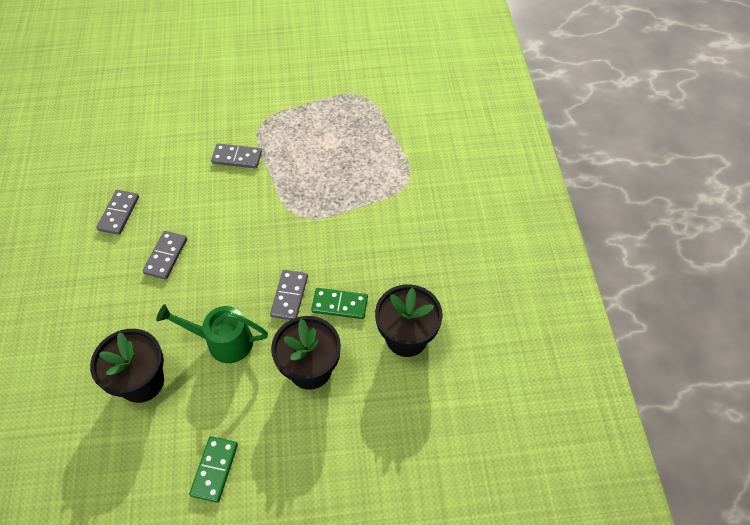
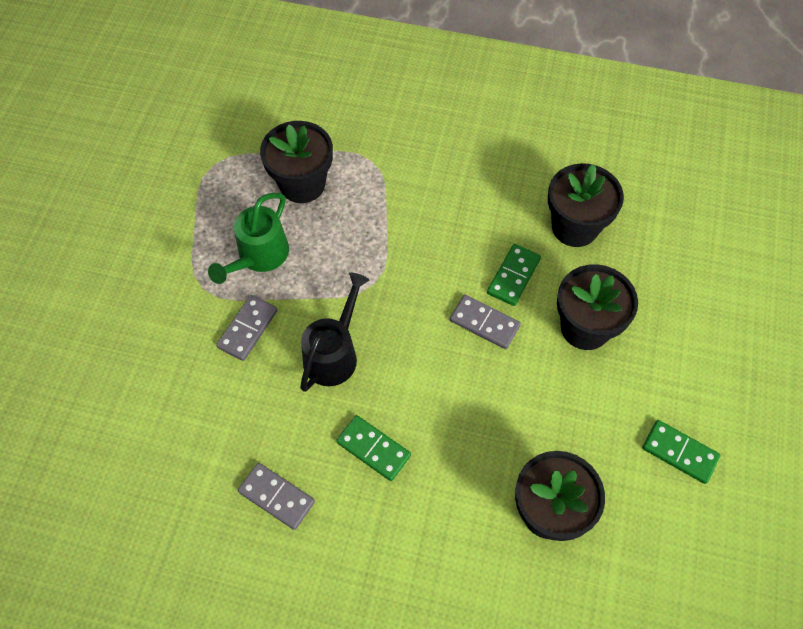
camera: 70 degrees left, 5 degrees up
grey domino [143,231,187,280] -> green domino [336,415,411,481]
green watering can [156,304,268,363] -> green watering can moved to [208,193,289,284]
none -> black flower pot [260,121,333,203]
none -> black watering can [300,273,369,392]

